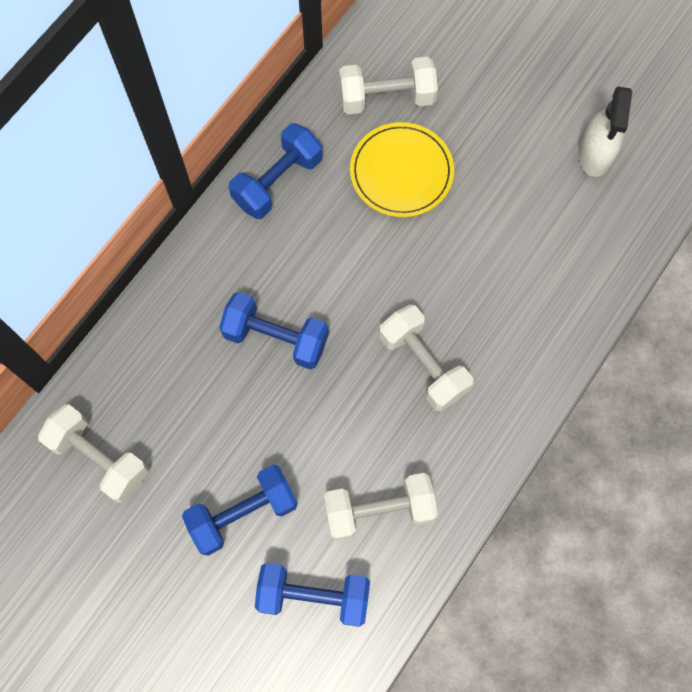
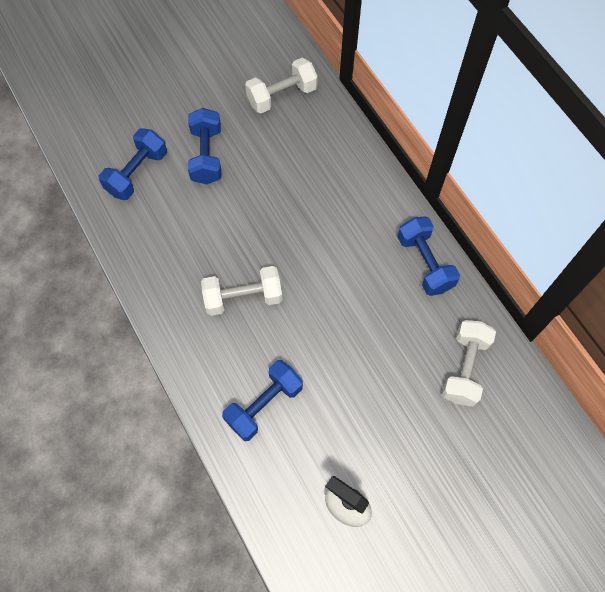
camera: 115 degrees right, 5 degrees down
blue dumbbell [219,292,329,370] -> blue dumbbell moved to [222,360,303,441]
white dumbbell [324,473,438,541] -> none
yellow plate [350,122,454,217] -> none

